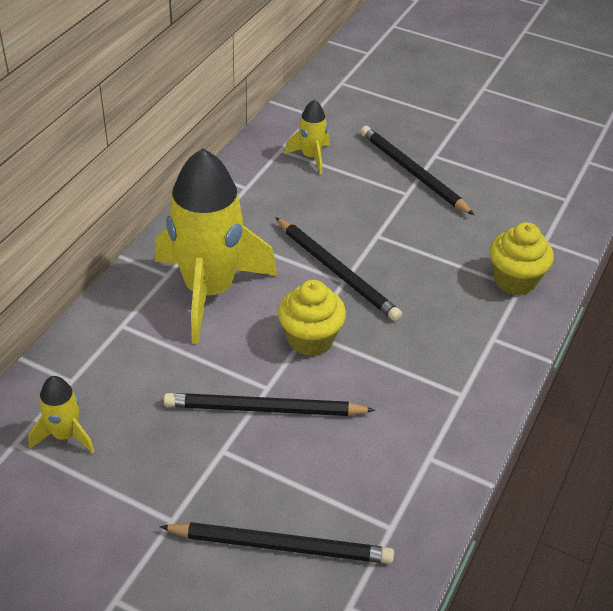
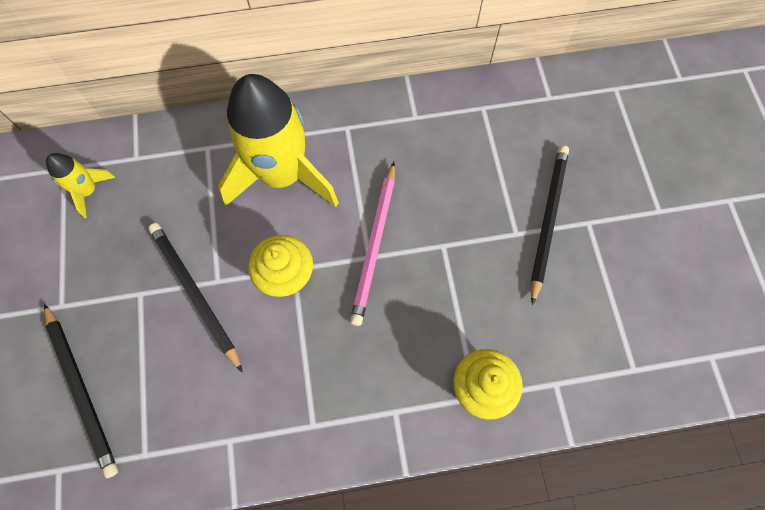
camera: 55 degrees right, 25 degrees up
black pencil [275,217,402,321] -> pink pencil [350,162,395,326]
yellow rocket [284,99,330,174] -> none

